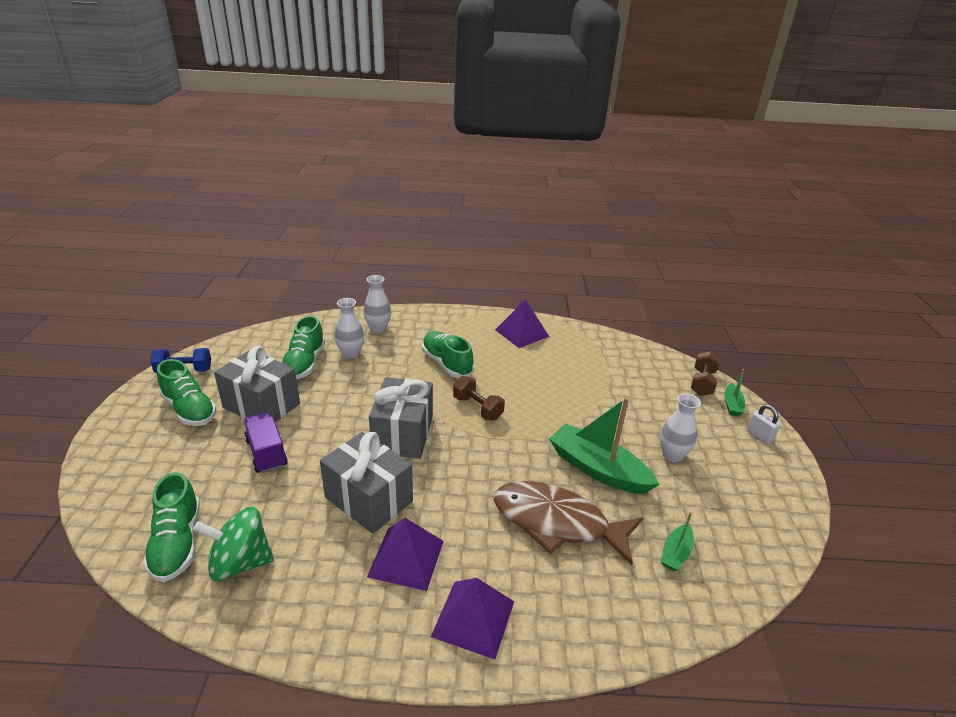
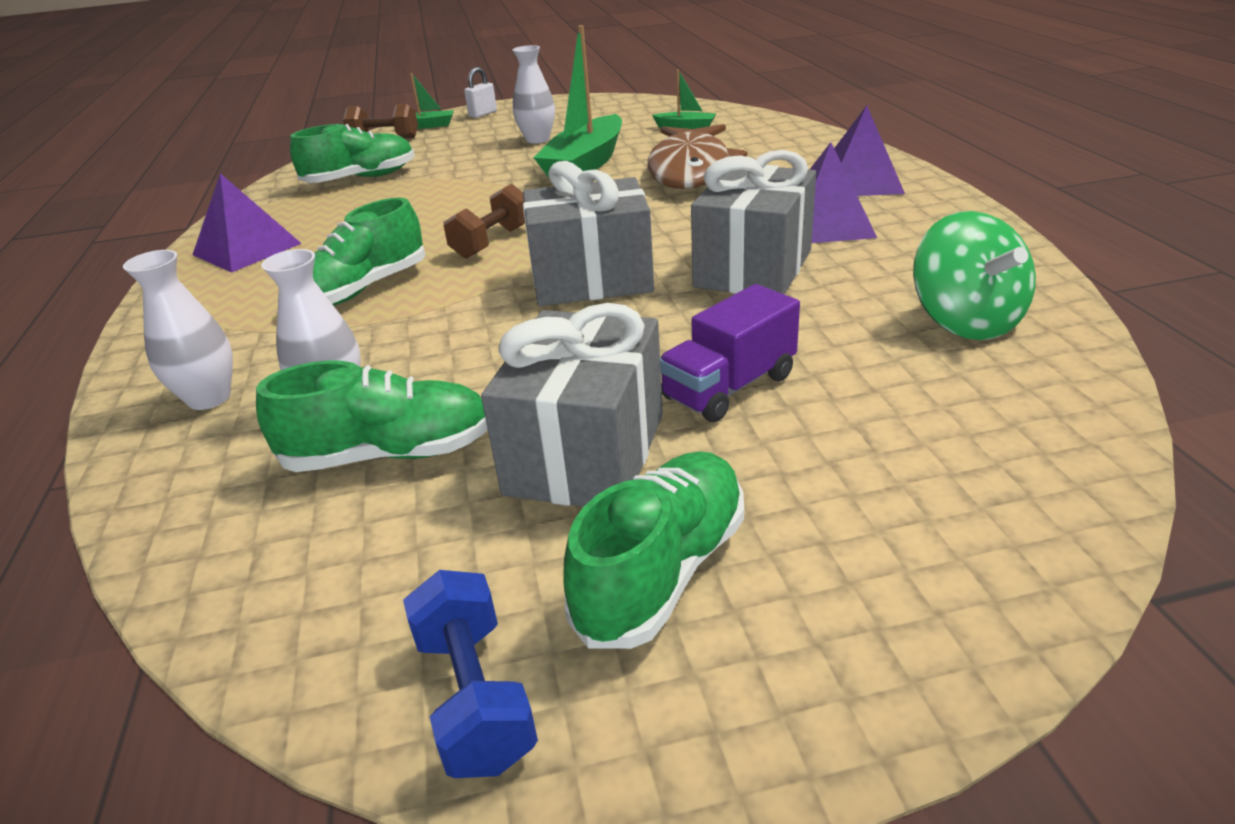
camera: 100 degrees left, 0 degrees up
green shoe [143,472,200,582] -> green shoe moved to [290,124,415,183]

